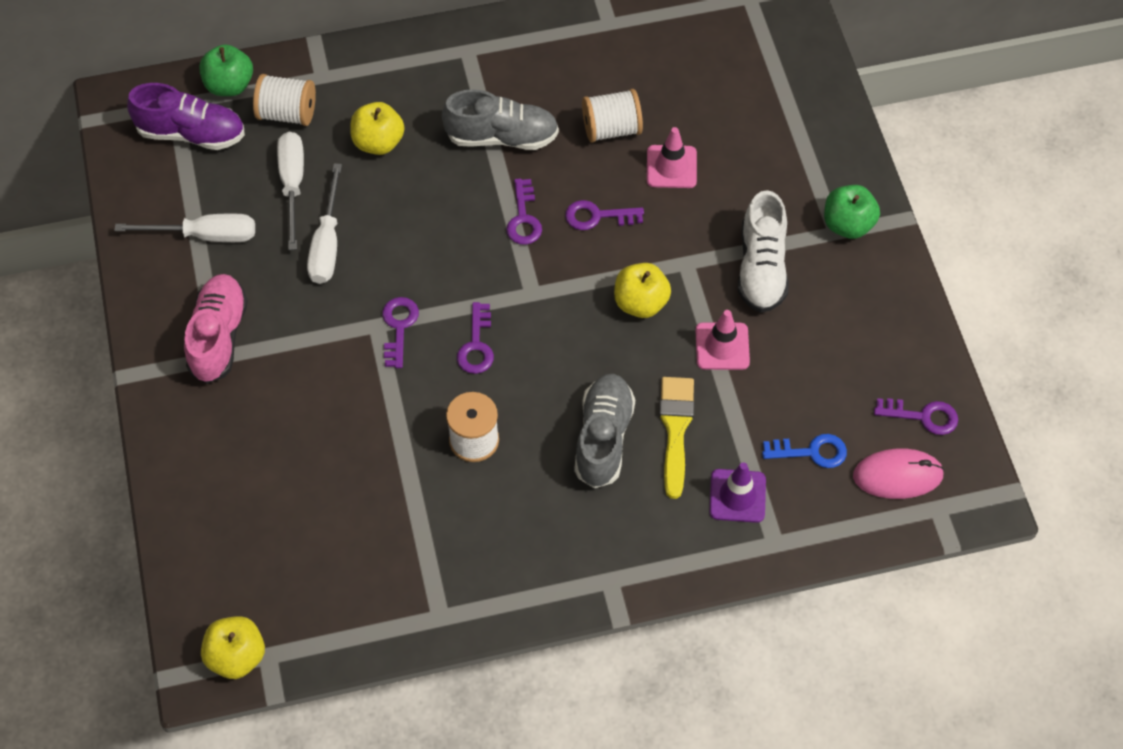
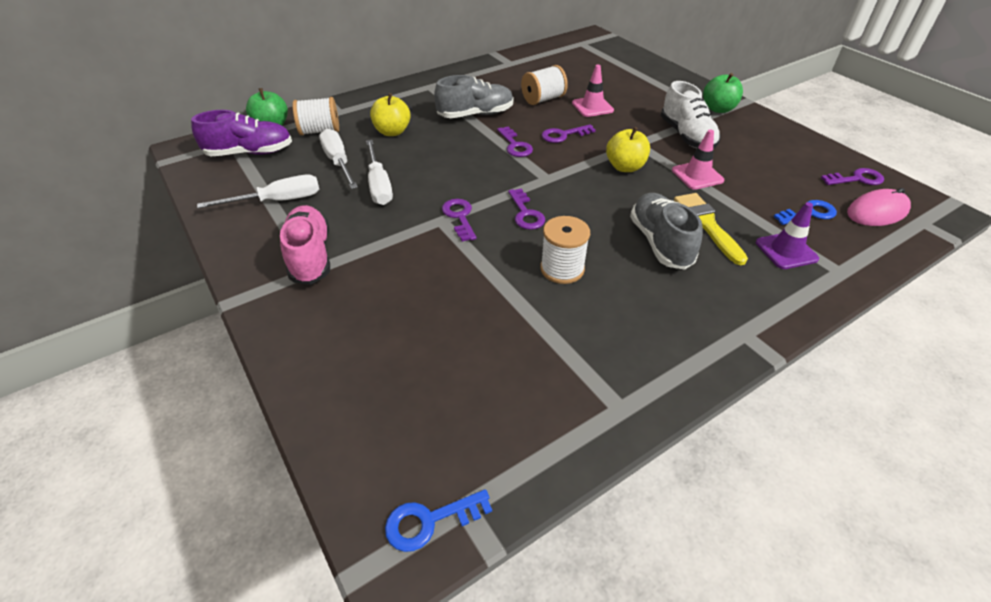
camera: 20 degrees left, 15 degrees down
yellow apple [201,616,265,679] -> blue key [385,489,492,552]

